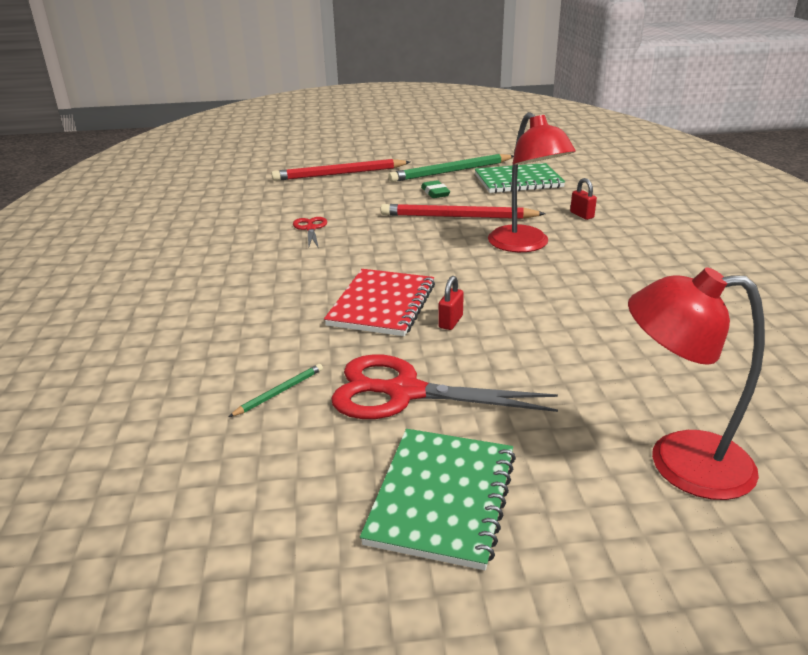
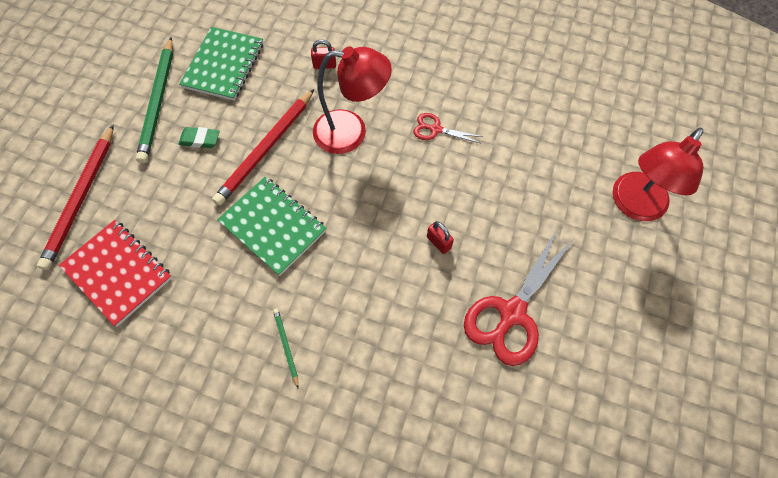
camera: 65 degrees left, 35 degrees up
green pencil [229,364,323,417] -> green pencil moved to [273,308,299,388]
red scissors [293,217,327,248] -> red scissors moved to [413,113,483,143]
red notebook [324,269,435,336] -> red notebook moved to [59,220,172,327]
green notebook [360,429,516,570] -> green notebook moved to [217,177,326,276]

